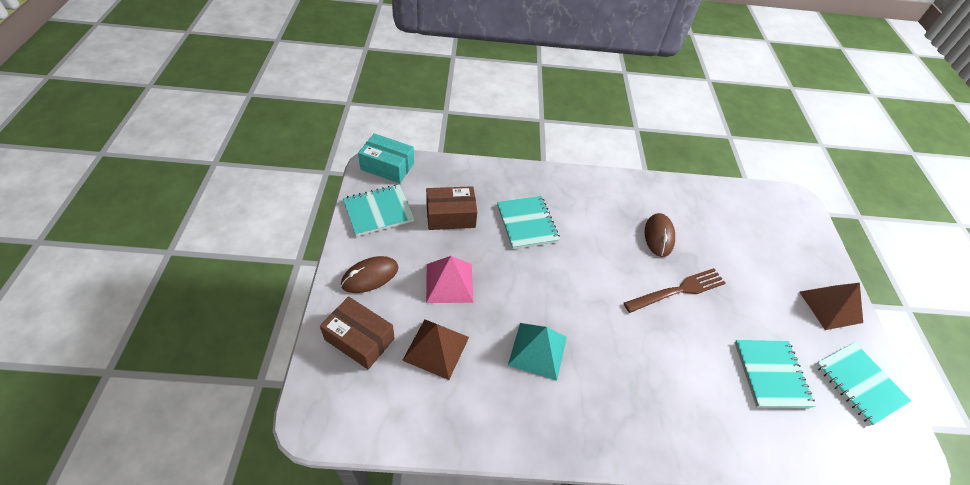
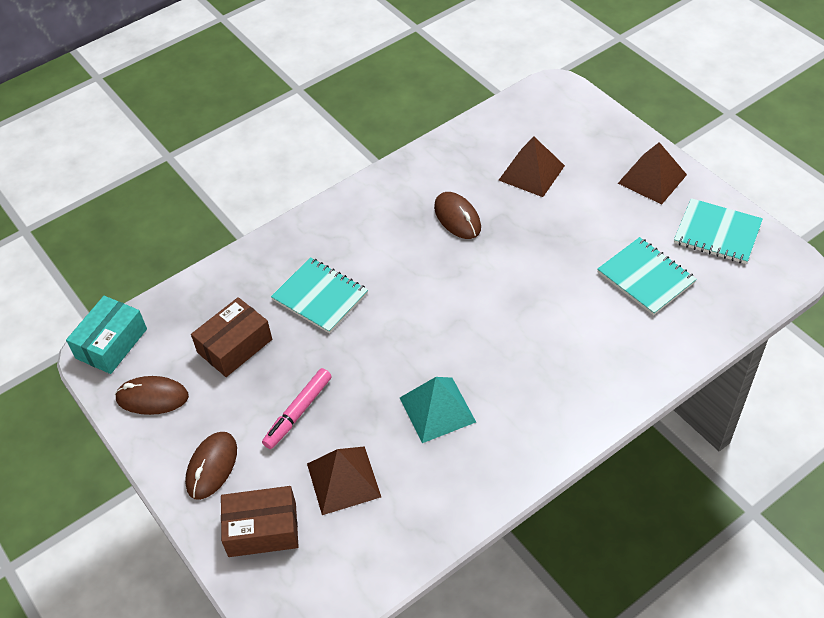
camera: 30 degrees left, 0 degrees up
turquoise notebook [343,185,414,236] -> brown mouse [115,376,189,415]
turquoise box [358,133,414,183] -> turquoise box turned 45 degrees counterclockwise [66,296,147,374]
pink pyramid [426,256,474,303] -> pink marker [262,368,332,449]
brown fork [624,268,725,313] -> none
none -> brown pyramid [499,137,565,197]

